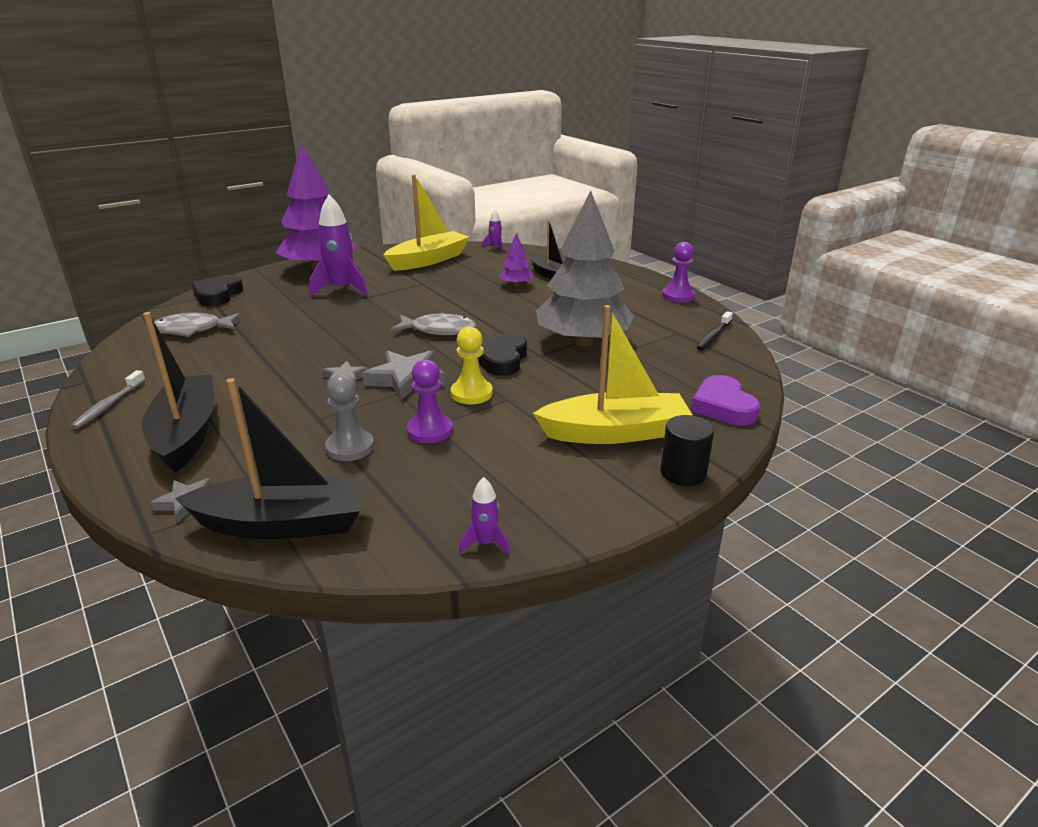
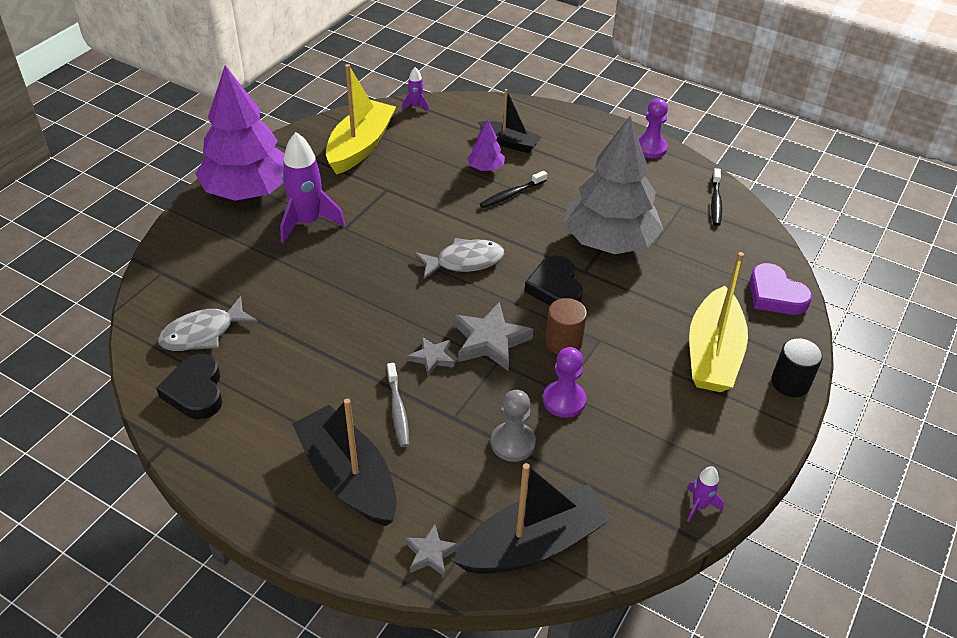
camera: 25 degrees left, 15 degrees up
grey toothbrush [71,370,146,429] -> grey toothbrush moved to [387,363,409,447]
black heart [192,275,244,306] -> black heart moved to [156,354,222,419]
yellow pawn [451,327,493,404] -> brown cylinder [545,298,587,354]
yellow boat [533,305,692,444] -> yellow boat turned 135 degrees clockwise [689,252,748,392]
none -> black toothbrush [480,171,547,208]

